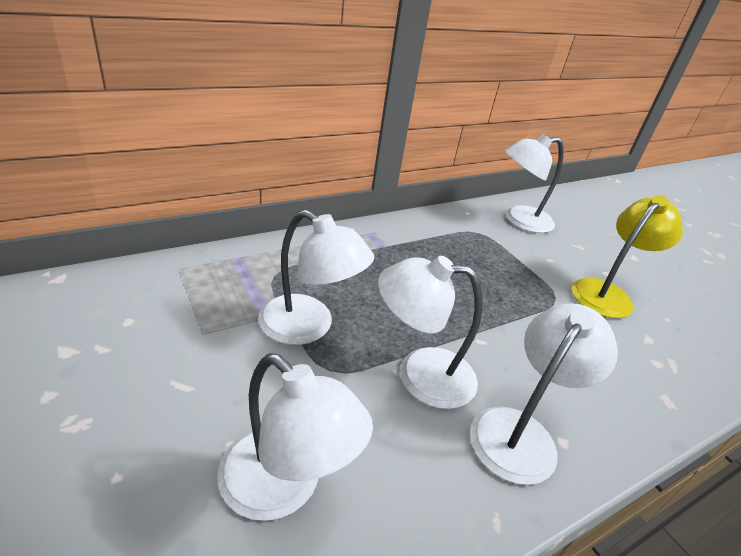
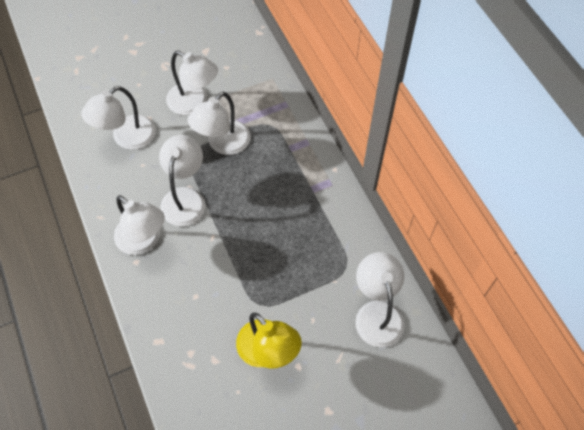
camera: 100 degrees right, 25 degrees up
none -> white lamp [166,51,218,115]

